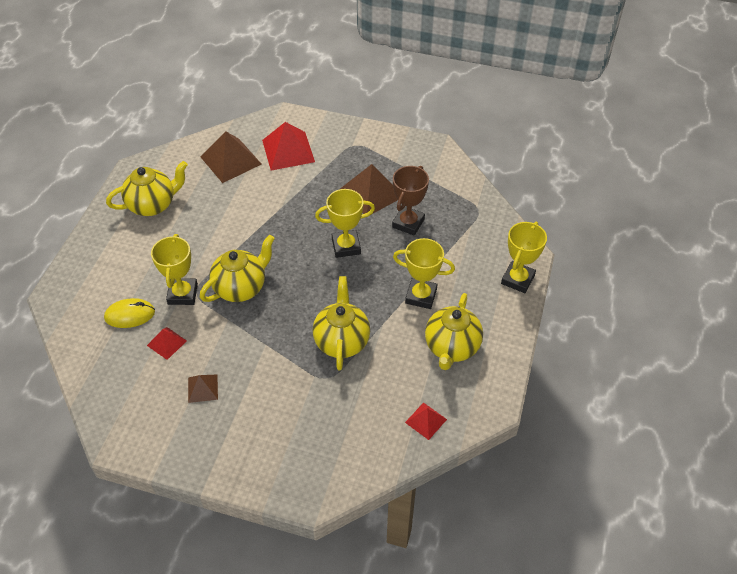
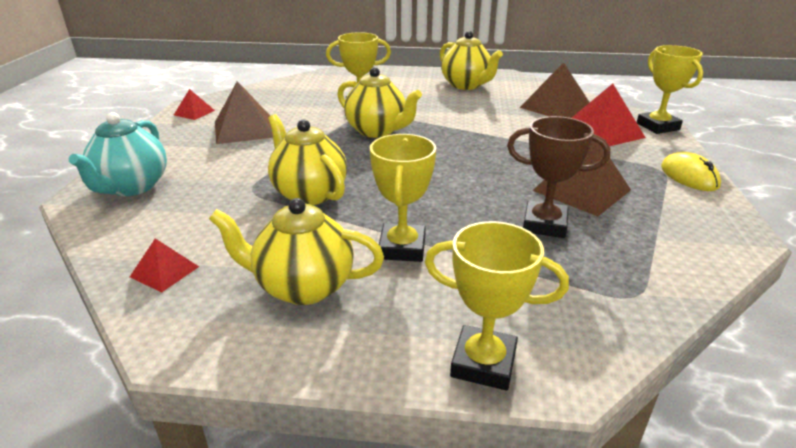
camera: 80 degrees right, 20 degrees down
yellow mouse [104,298,155,328] -> yellow mouse moved to [661,152,721,191]
red pyramid [147,327,187,360] -> red pyramid moved to [174,89,215,120]
brown pyramid [188,375,218,403] -> brown pyramid [215,81,273,144], size x1.88
yellow teapot [313,276,370,370] -> yellow teapot turned 120 degrees counterclockwise [268,114,347,205]
yellow trophy [315,189,375,258] -> yellow trophy moved to [637,45,703,134]
none -> turquoise teapot [68,112,167,196]

